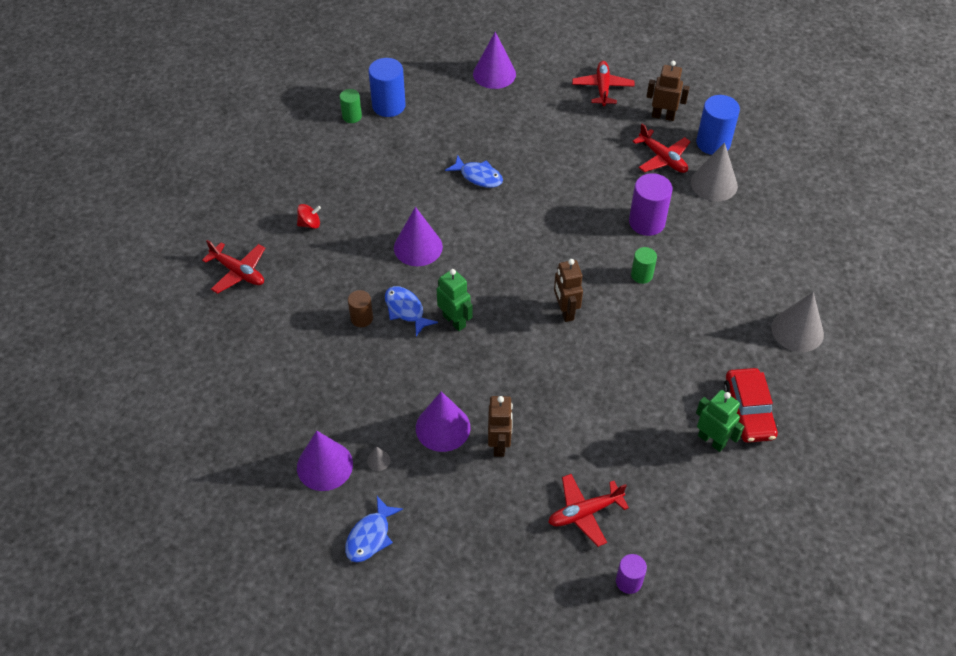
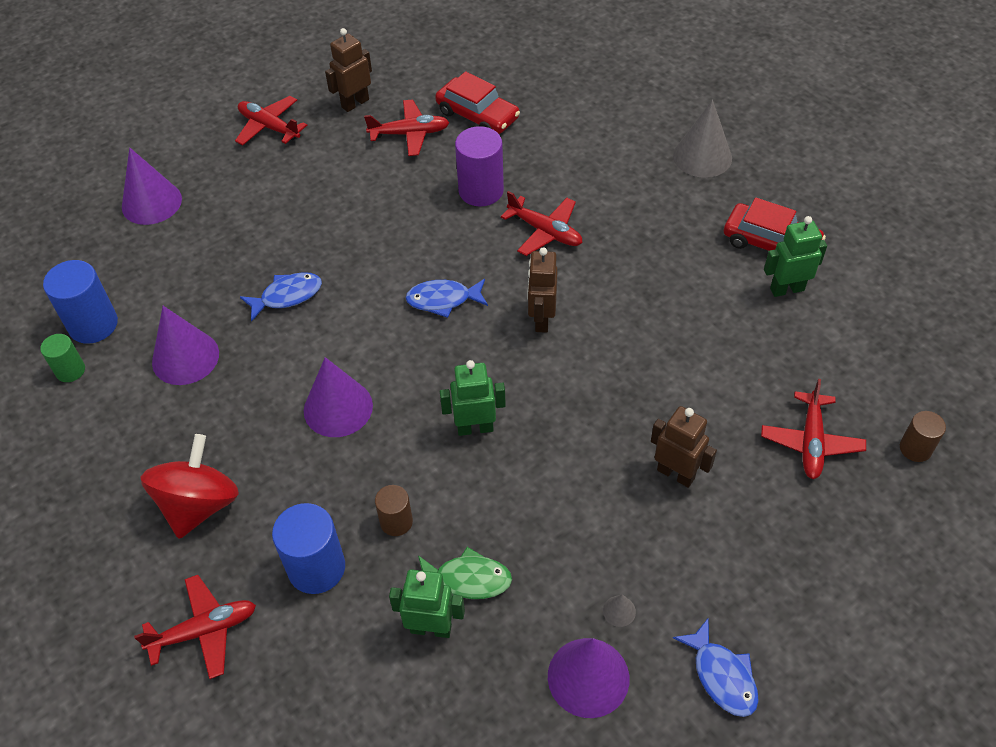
camera: 55 degrees left, 0 degrees up
red spinning top [297,204,321,229] -> red spinning top [141,434,239,539], size x2.12
blue fish [385,286,438,336] -> blue fish moved to [406,279,488,318]
purple cone [416,391,470,452] -> purple cone moved to [152,306,219,385]
brown robot [554,259,583,322] -> brown robot turned 75 degrees clockwise [528,247,558,333]
purple cylinder [616,554,647,594] -> brown cylinder [900,411,946,462]
green cylinder [631,247,657,284] -> red plane [501,191,582,256]
grey cone [691,143,738,202] -> red car [435,71,520,134]
blue cylinder [696,95,740,155] -> blue cylinder moved to [272,503,345,594]
none -> green robot [389,569,465,638]
none -> green fish [418,547,512,599]

